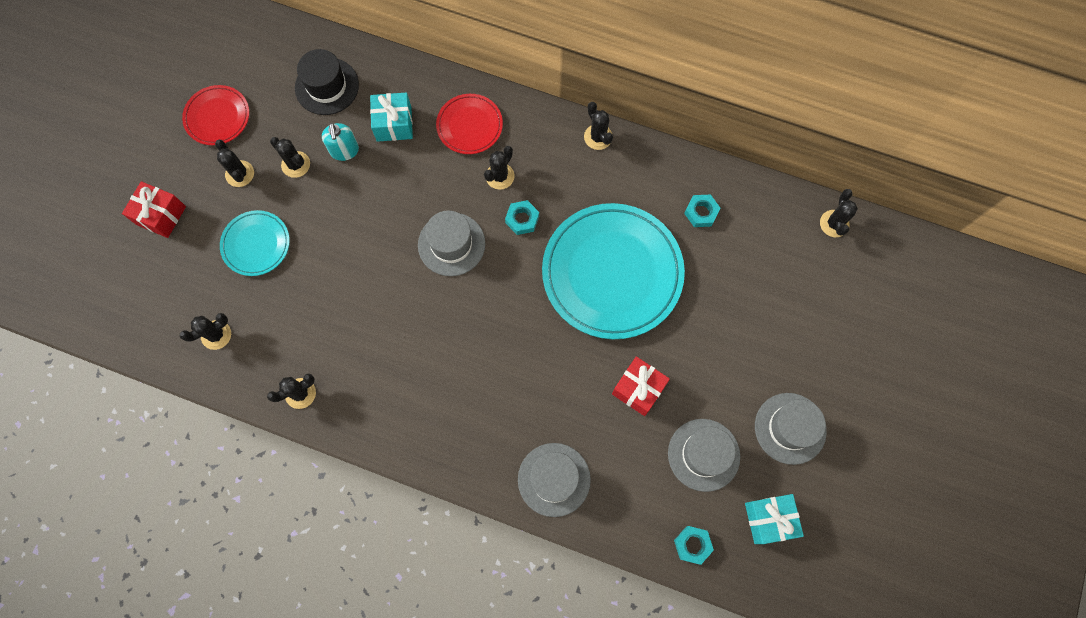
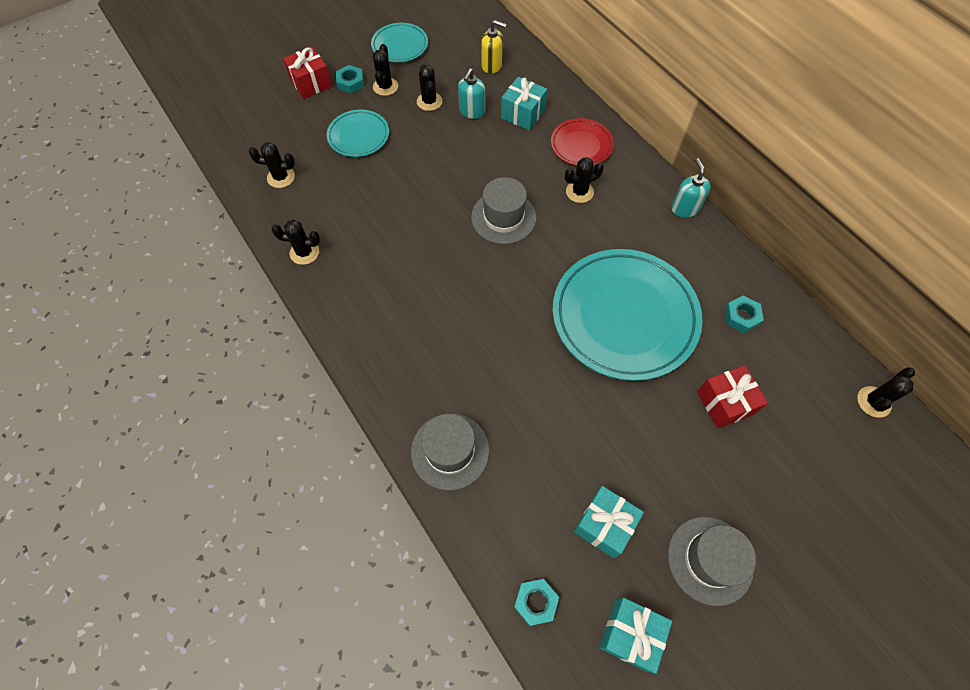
camera: 35 degrees right, 10 degrees down
red plate [182,85,249,145] -> turquoise plate [371,23,428,63]
black hat [295,49,359,115] -> yellow soap dispenser [481,20,506,74]
turquoise nut [505,200,539,235] -> turquoise nut moved to [336,65,364,94]
black cactus [584,102,613,150] -> turquoise soap dispenser [671,158,711,218]
red gift [612,356,670,416] -> red gift moved to [697,365,768,429]
grey hat [668,419,740,492] -> turquoise gift [574,486,644,558]

